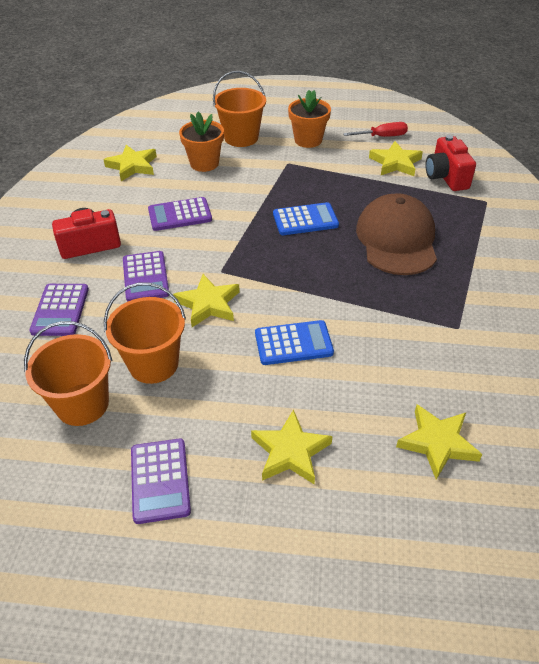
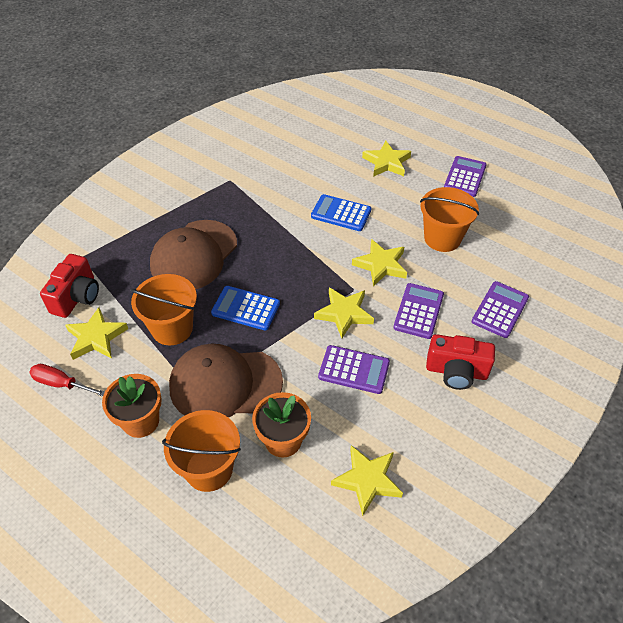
camera: 150 degrees left, 5 degrees up
orange bucket [24,321,113,426] -> orange bucket moved to [130,274,197,345]
yellow star [396,405,482,480] -> yellow star moved to [314,287,374,338]
none -> brown cap [169,343,283,418]

